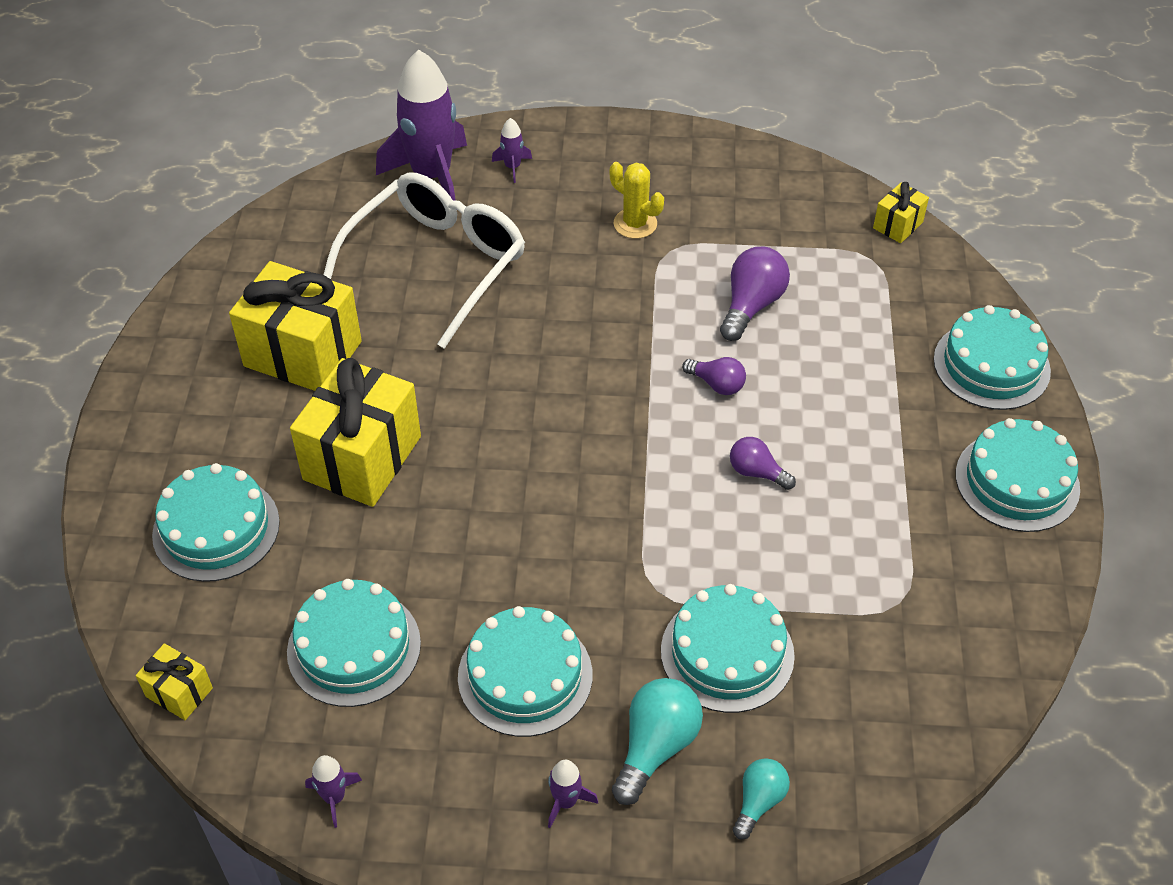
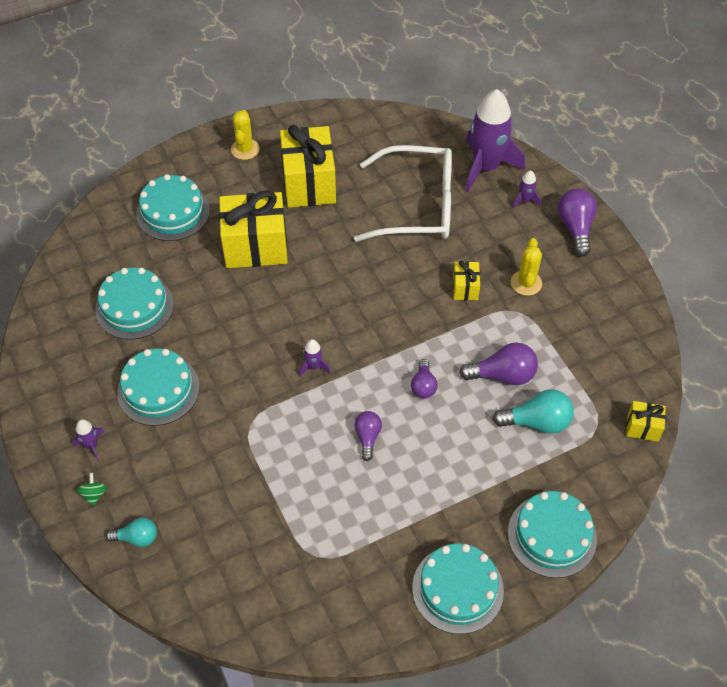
camera: 60 degrees right, 5 degrees up
yellow gift [136,643,213,720] -> yellow gift moved to [453,261,480,300]
purple rocket [305,755,362,828] -> purple rocket moved to [299,339,331,377]
turquoise light bulb [612,678,703,805] -> turquoise light bulb moved to [492,389,574,434]
turquoise cake [661,584,795,713] -> none
none -> green spinning top [77,473,107,506]
none -> yellow cactus [231,110,260,160]
none -> purple light bulb [557,189,597,256]

